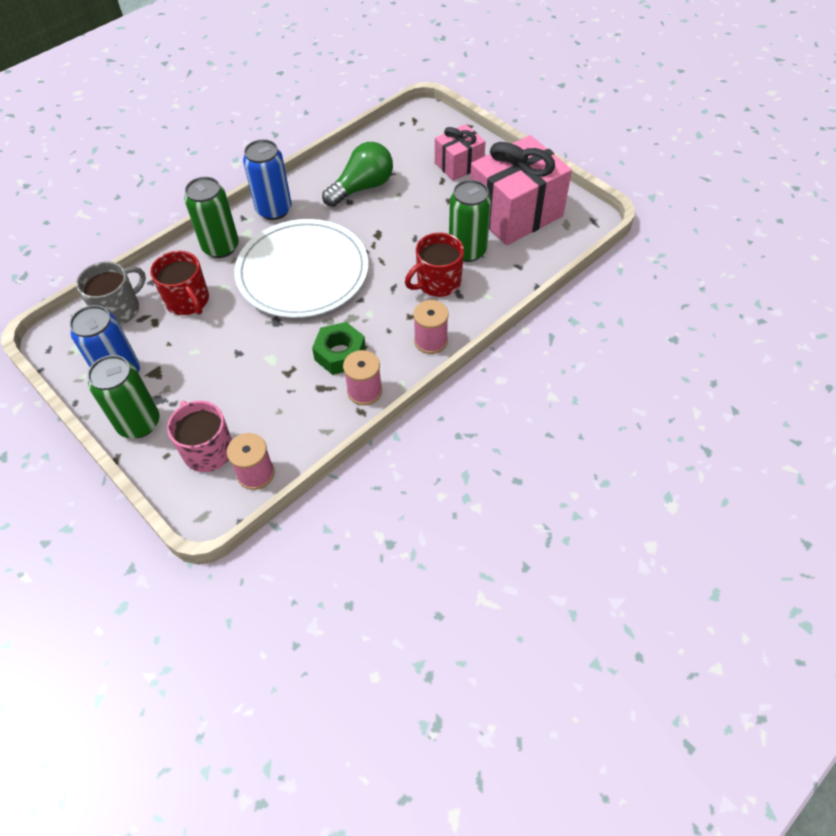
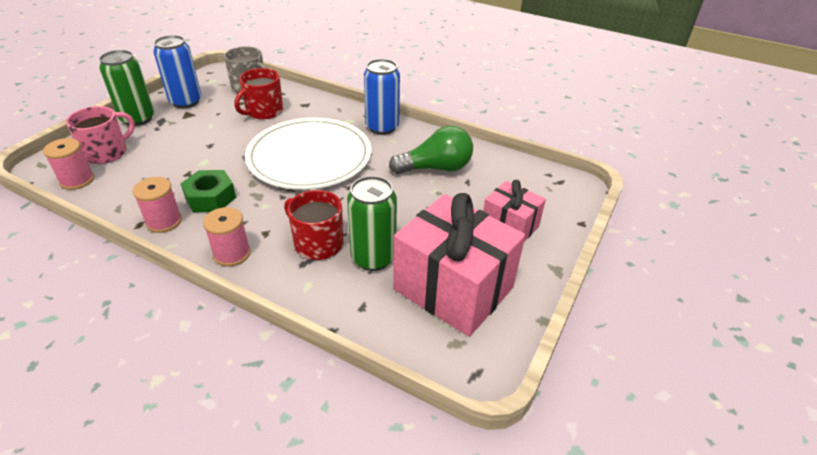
camera: 70 degrees right, 15 degrees down
green can [184,177,239,258] -> none
green light bulb [322,142,393,207] -> green light bulb turned 45 degrees counterclockwise [389,126,473,174]

